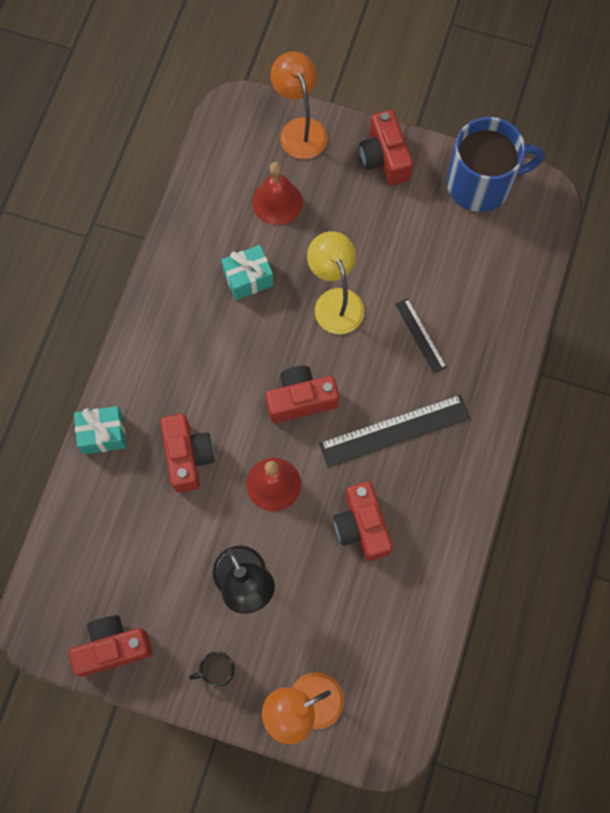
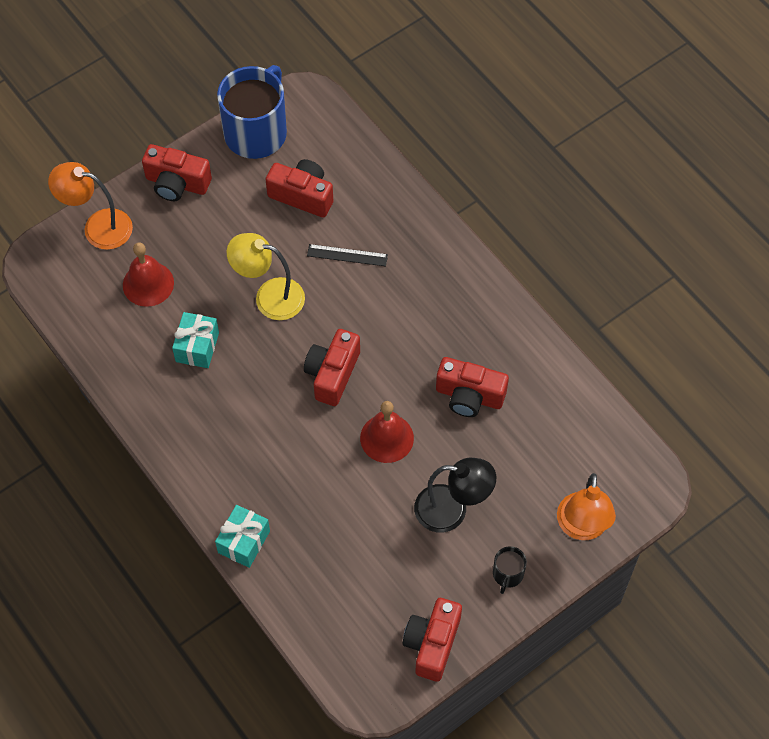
camera: 55 degrees left, 10 degrees down
red camera [160,414,215,493] -> red camera moved to [265,159,333,218]
black ruler [319,395,470,467] -> none

